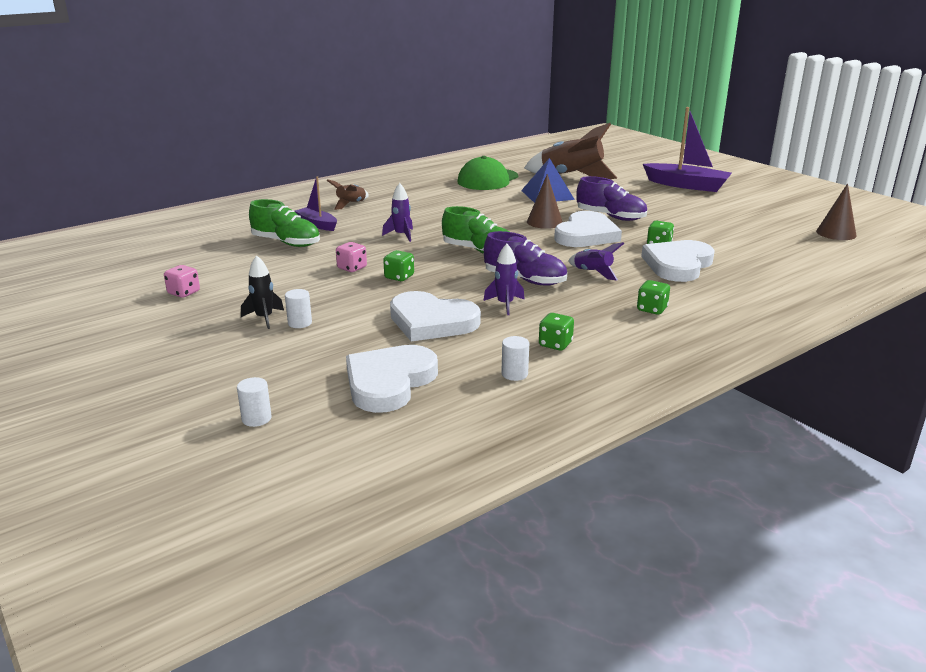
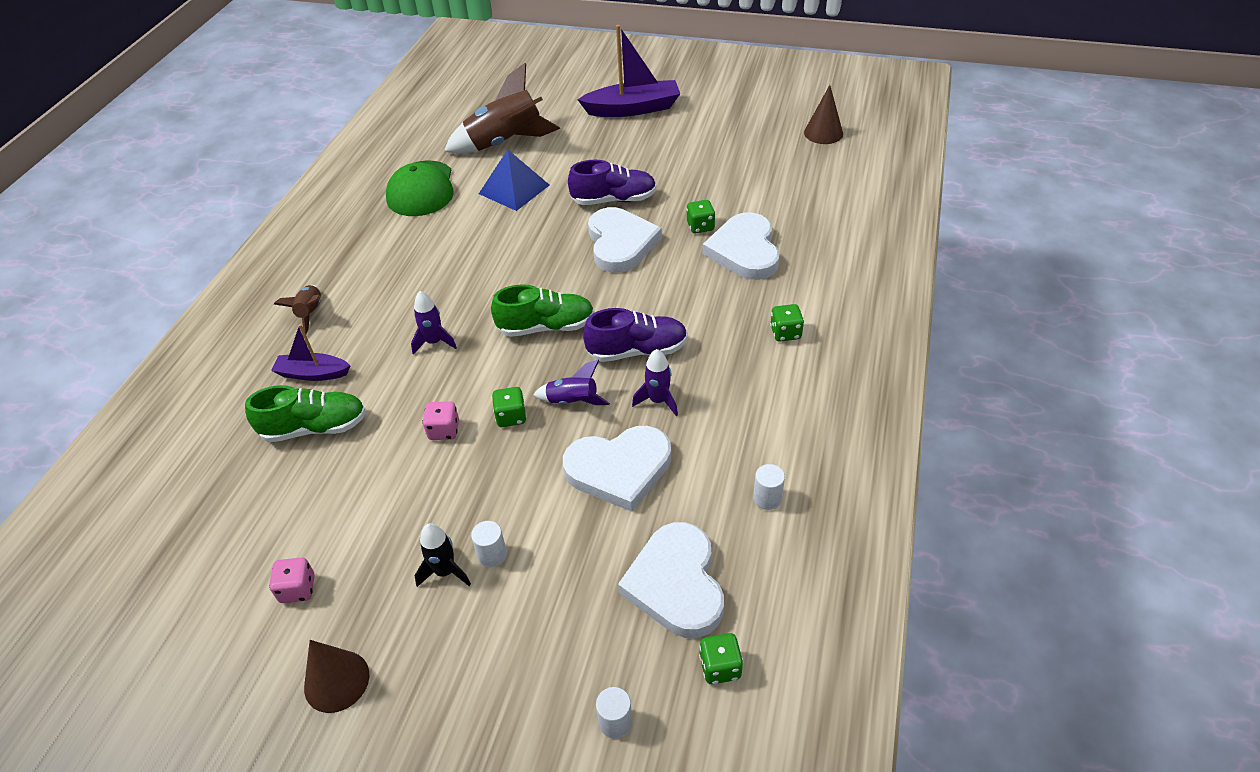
camera: 35 degrees left, 20 degrees up
brown cone [527,174,563,229] -> brown cone moved to [304,640,369,713]
green dice [539,313,574,351] -> green dice moved to [699,633,743,684]
purple rocket [569,242,624,281] -> purple rocket moved to [533,360,610,405]

